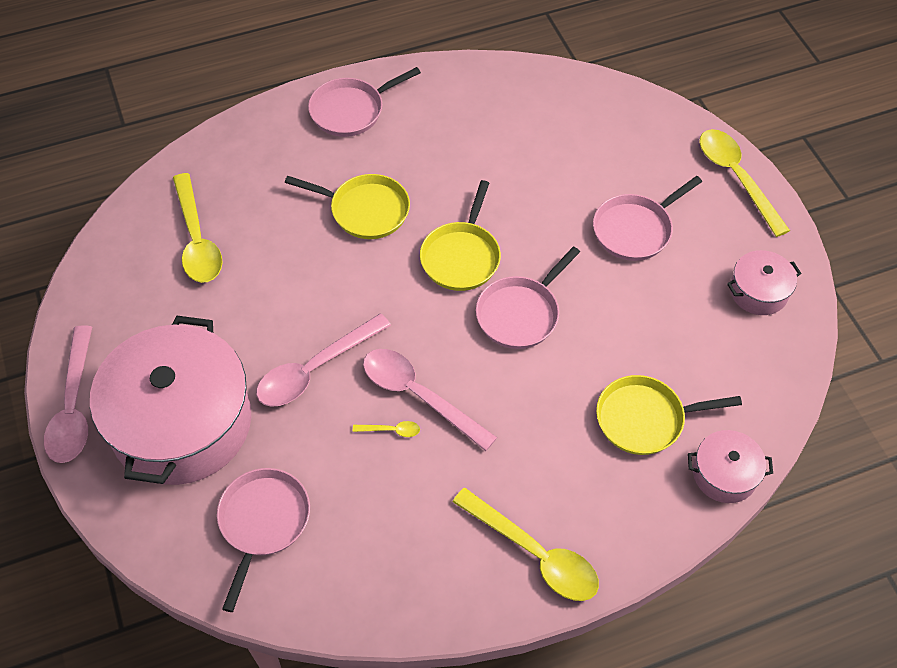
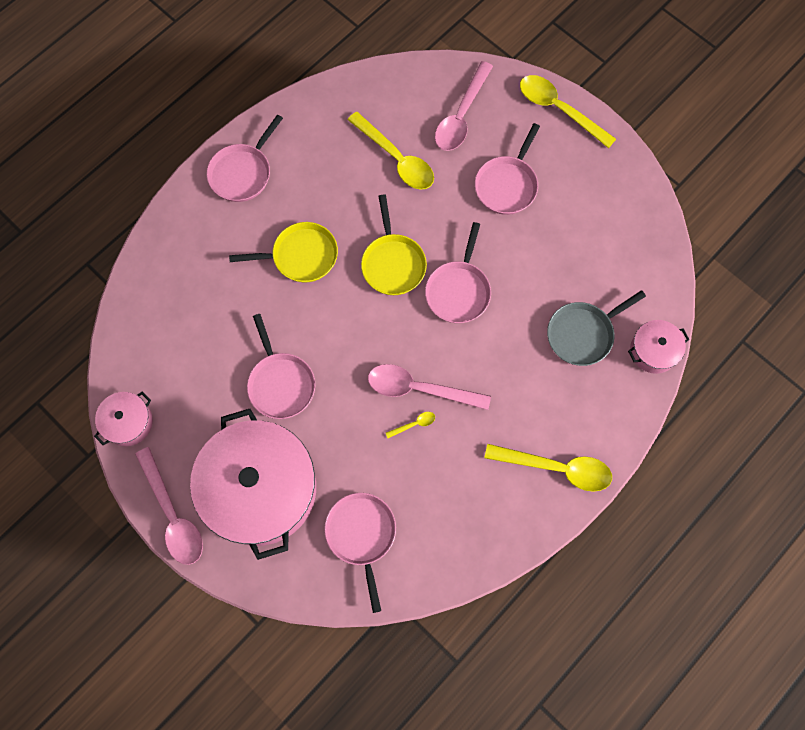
camera: 25 degrees left, 15 degrees up
yellow spoon [173,173,223,283] -> yellow spoon moved to [348,112,434,190]
pink spoon [256,314,391,407] -> pink spoon moved to [435,61,493,151]
yellow pan [596,375,742,455] -> grey pan [547,290,646,366]
pink pot [727,250,802,315] -> pink pot moved to [94,391,153,446]
none -> pink pan [247,314,315,419]

